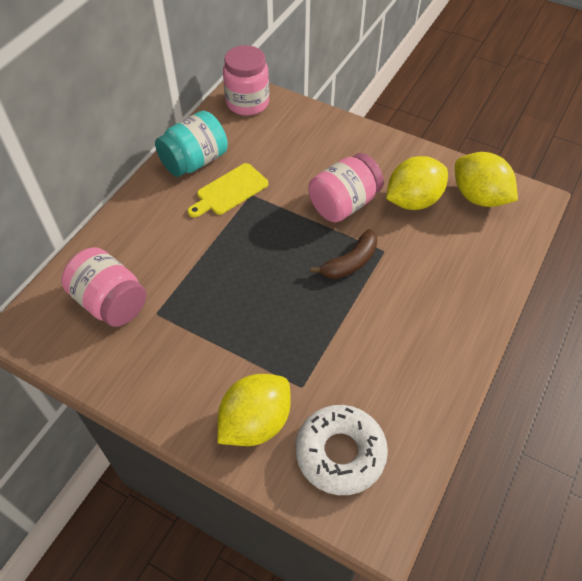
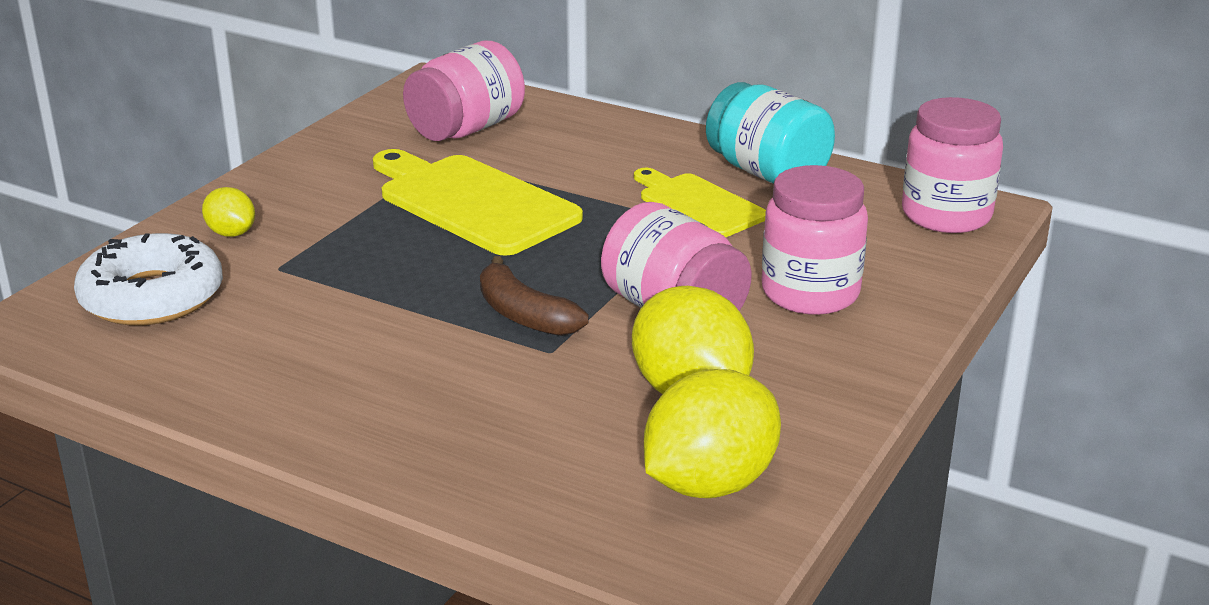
camera: 90 degrees right, 25 degrees down
yellow lemon [217,374,291,446] -> yellow lemon [202,187,255,237], size x0.51
none -> yellow cutting board [373,149,583,256]
none -> pink jar [762,165,868,315]

